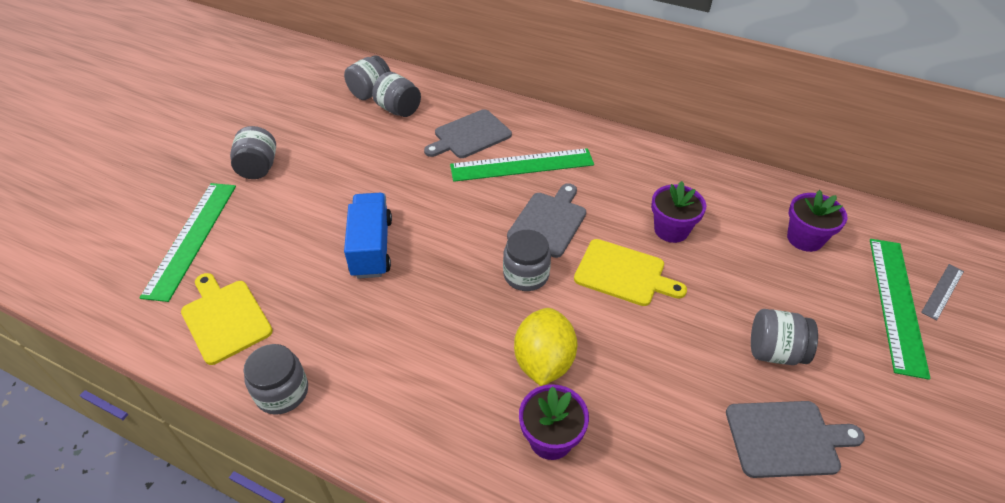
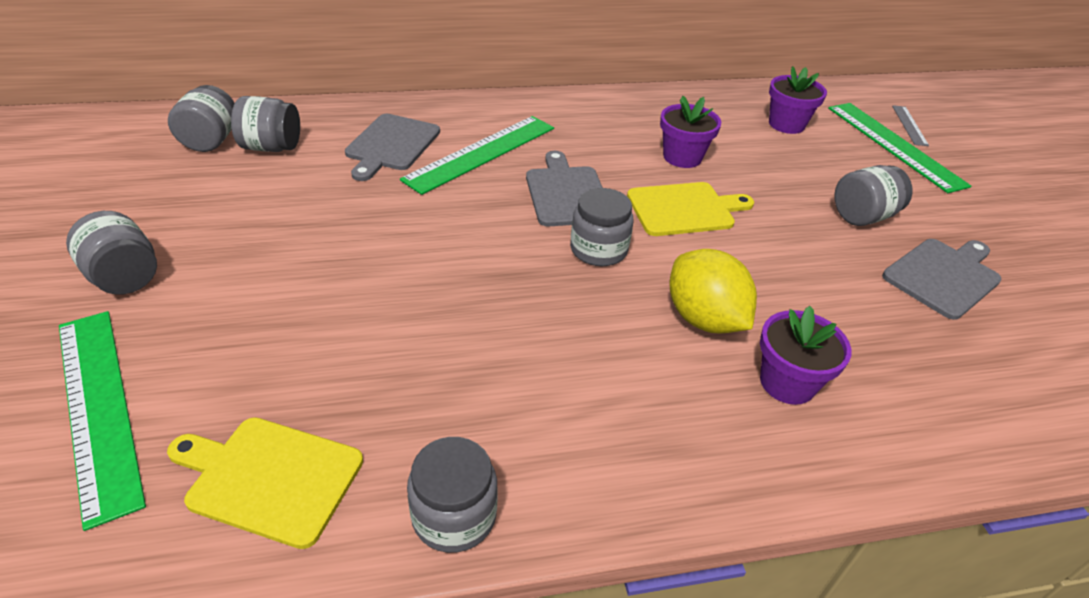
camera: 40 degrees left, 5 degrees down
blue truck [344,193,392,279] -> none

